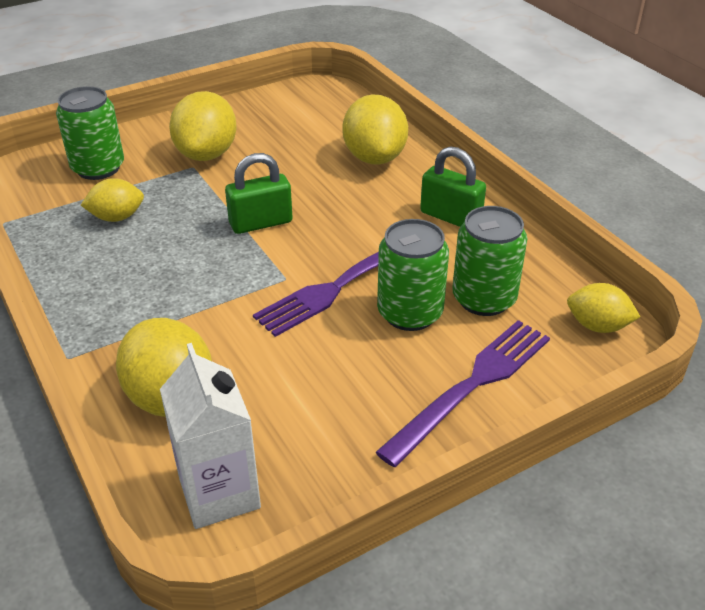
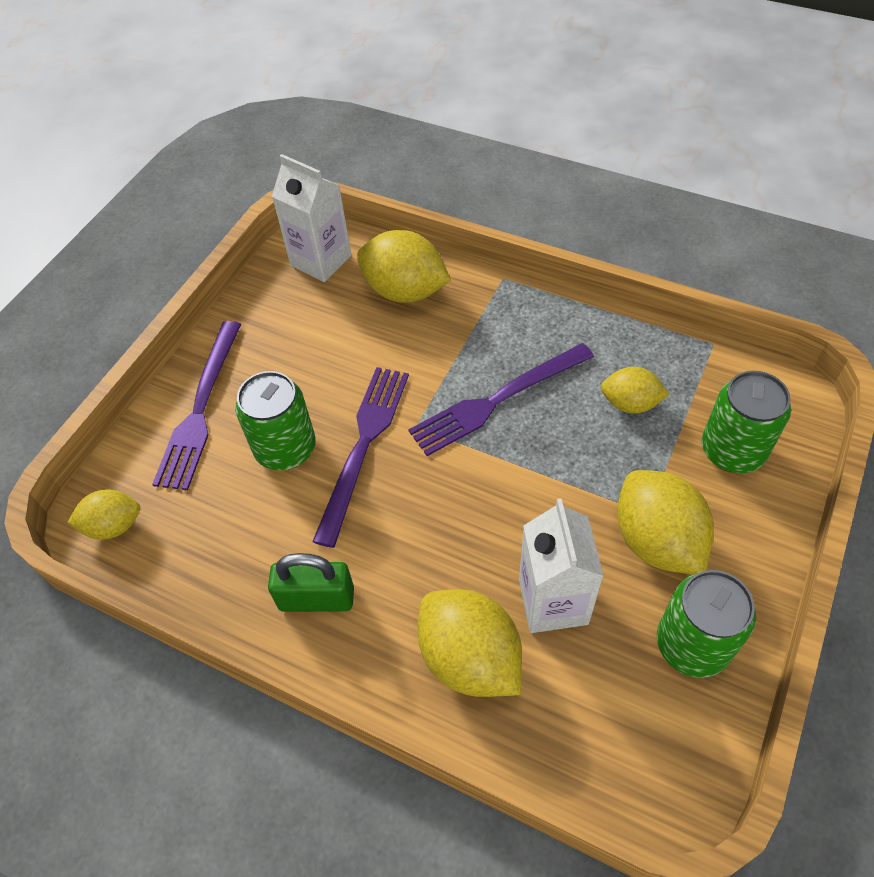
camera: 150 degrees right, 15 degrees up
yellow lemon [81,178,144,222] -> yellow lemon turned 60 degrees clockwise [601,367,669,413]
green padlock [225,153,293,234] -> none
green can [452,206,527,316] -> green can moved to [657,570,756,678]
none -> purple fork [408,343,594,456]
none -> white carton [519,498,604,633]

